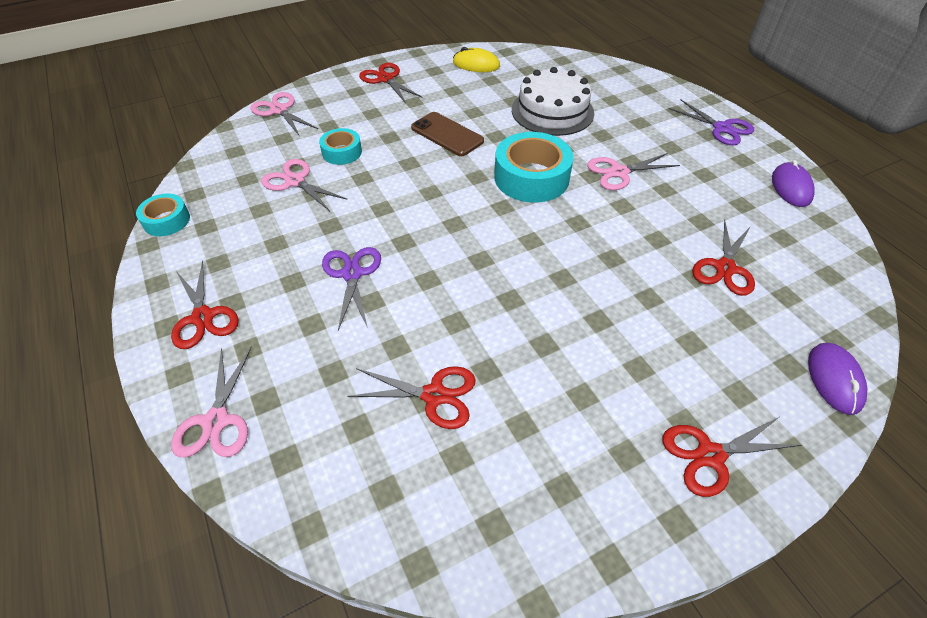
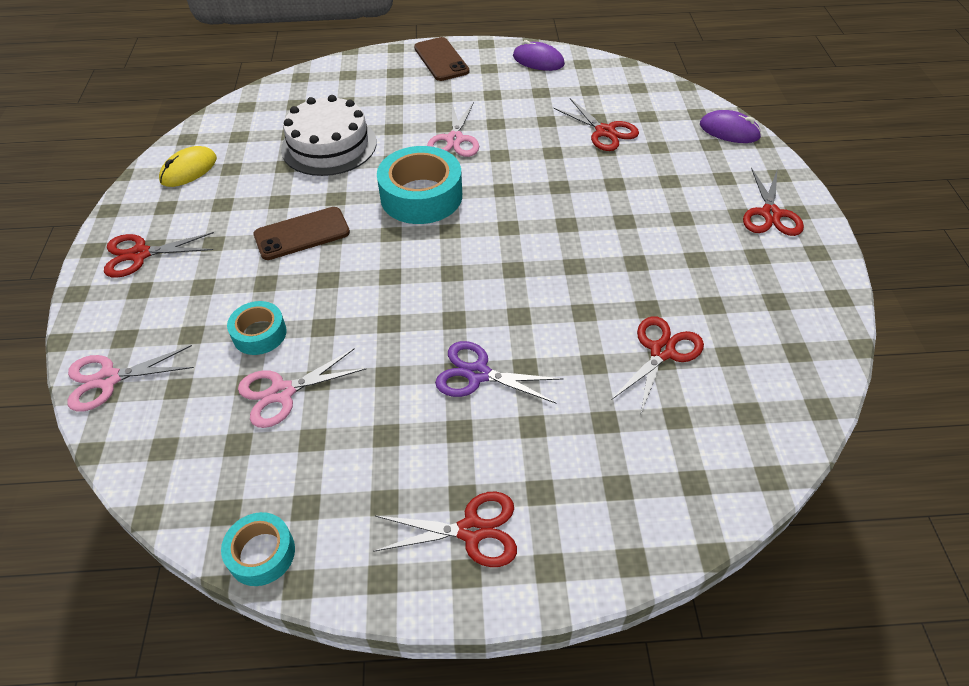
camera: 65 degrees left, 0 degrees up
pink scissors [171,347,252,457] -> none
purple scissors [669,100,754,145] -> brown phone [414,37,469,81]

